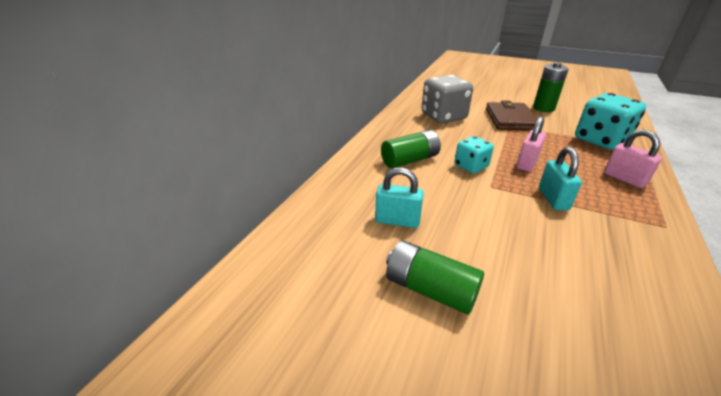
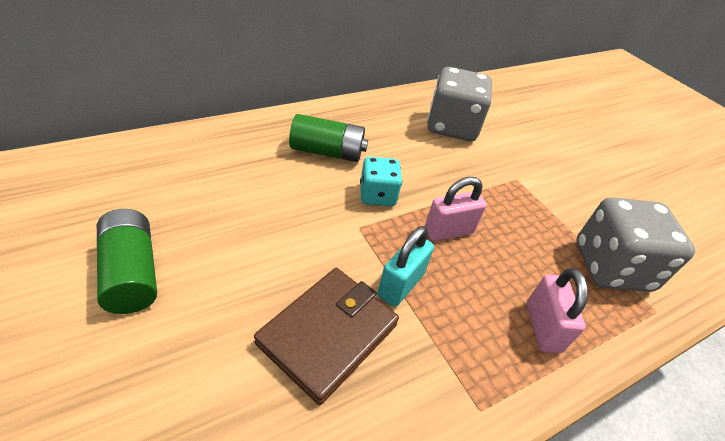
camera: 30 degrees right, 10 degrees up
turquoise padlock [375,167,424,228] -> none
brown wallet [486,100,537,130] -> brown wallet moved to [254,268,399,405]
green battery [533,62,569,112] -> none
turquoise dice [575,93,646,150] -> grey dice [576,197,695,292]

